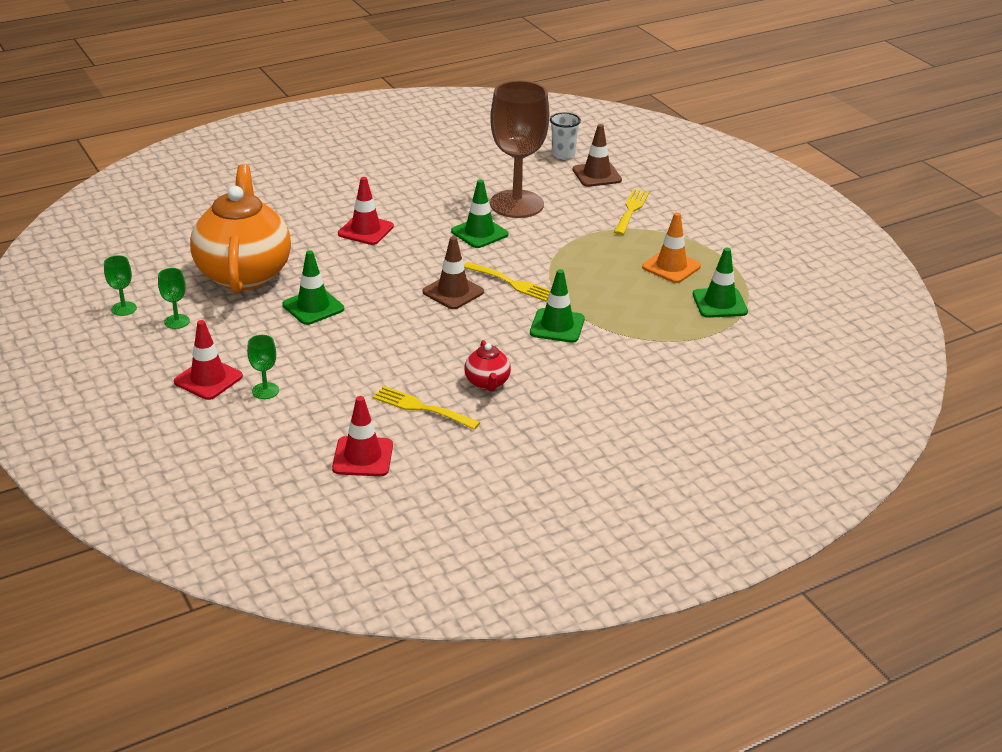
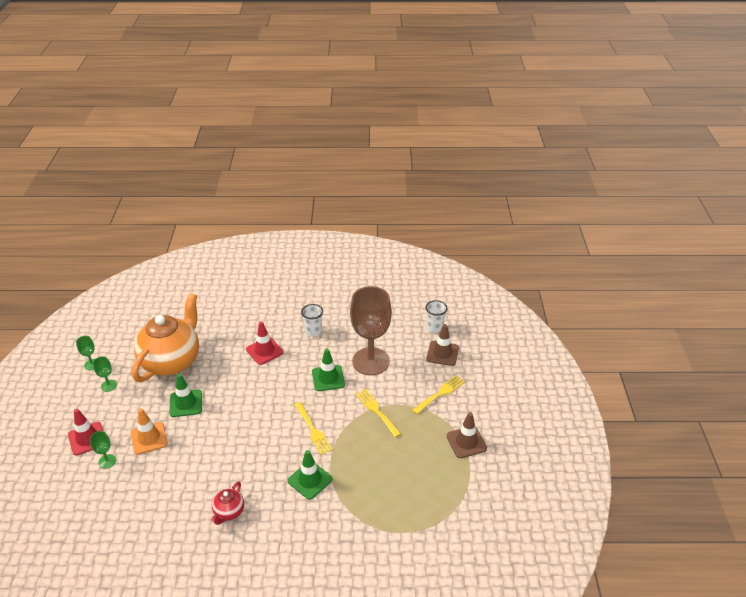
camera: 30 degrees right, 5 degrees up
red traffic cone [332,396,393,476] -> none
yellow fork [373,386,480,430] -> yellow fork moved to [356,389,401,437]
brown traffic cone [422,236,484,309] -> brown traffic cone moved to [447,412,487,458]
orange traffic cone [642,212,701,283] -> orange traffic cone moved to [131,408,168,455]
green traffic cone [693,248,748,318] -> none
none -> white cup [301,304,323,337]

